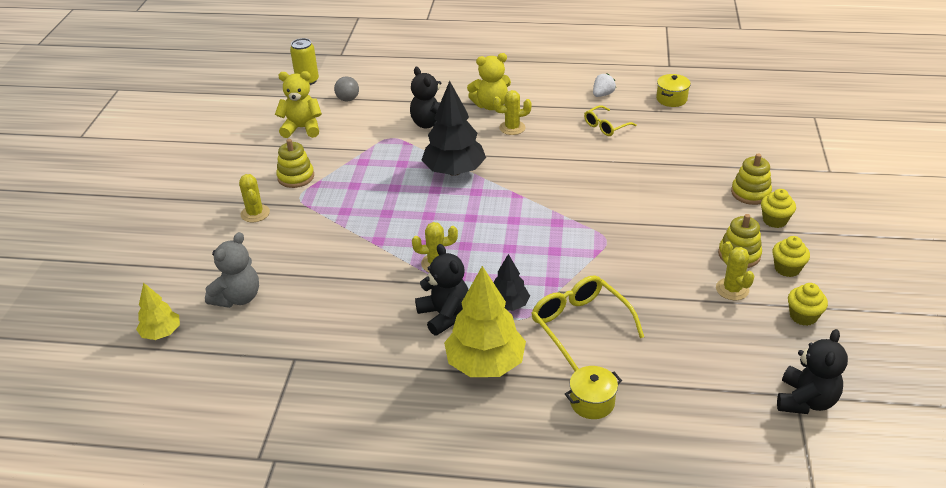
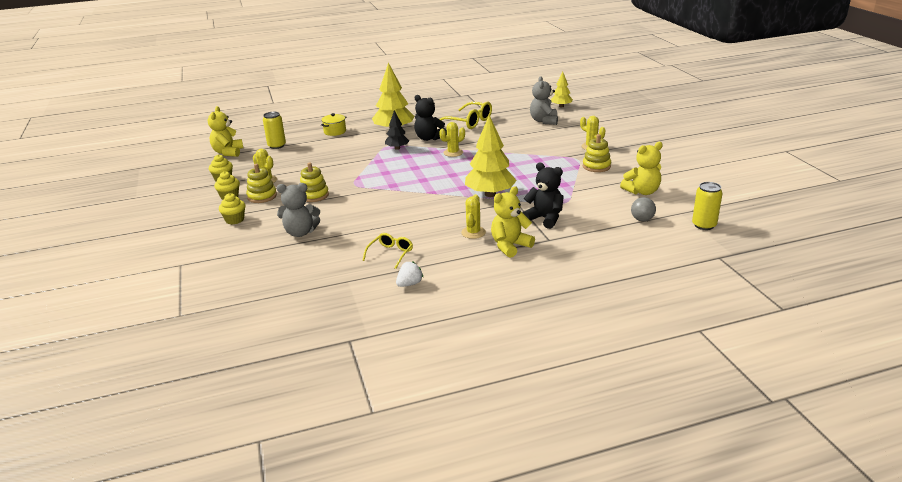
camera: 155 degrees right, 10 degrees down
black tree [421,81,486,176] -> yellow tree [465,115,517,197]
yellow cactus [493,90,532,135] -> yellow cactus turned 45 degrees counterclockwise [461,194,486,239]
yellow glasses [531,276,644,371] -> yellow glasses moved to [439,101,492,129]
white strawberry [593,73,616,97] -> white strawberry turned 150 degrees counterclockwise [396,261,424,287]
yellow pot [656,74,691,107] -> none
yellow stacking toy [731,153,772,205] -> yellow stacking toy moved to [300,163,329,202]
black teddy bear [777,329,848,414] -> yellow teddy bear [208,106,243,157]
none -> yellow can [263,112,286,149]
none -> grey teddy bear [277,183,320,237]

